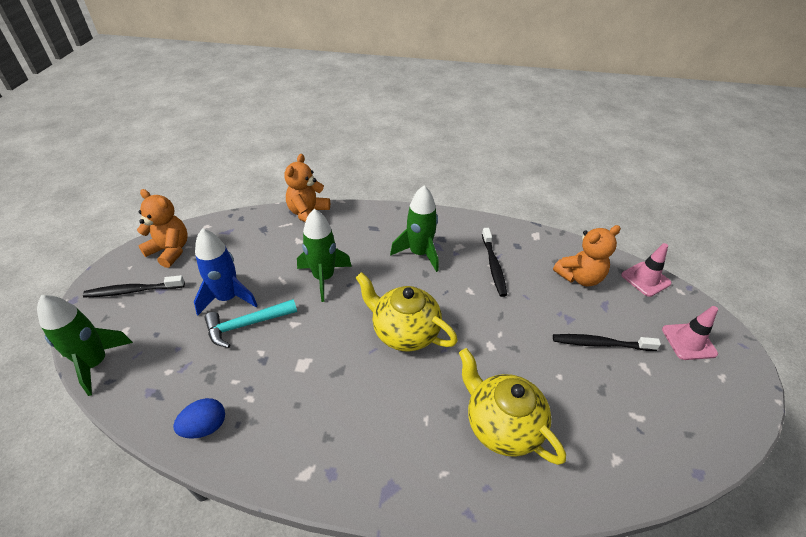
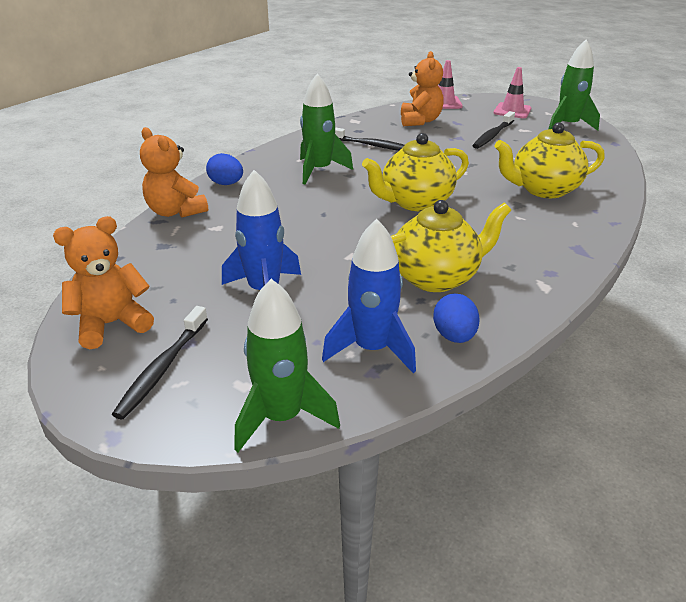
camera: 60 degrees left, 10 degrees down
turquoise hammer [204,299,297,348] -> none
green rocket [297,209,352,302] -> green rocket moved to [549,39,600,131]
none -> blue egg [206,153,243,185]
none -> blue rocket [322,219,416,373]
none -> yellow teapot [391,200,511,292]

